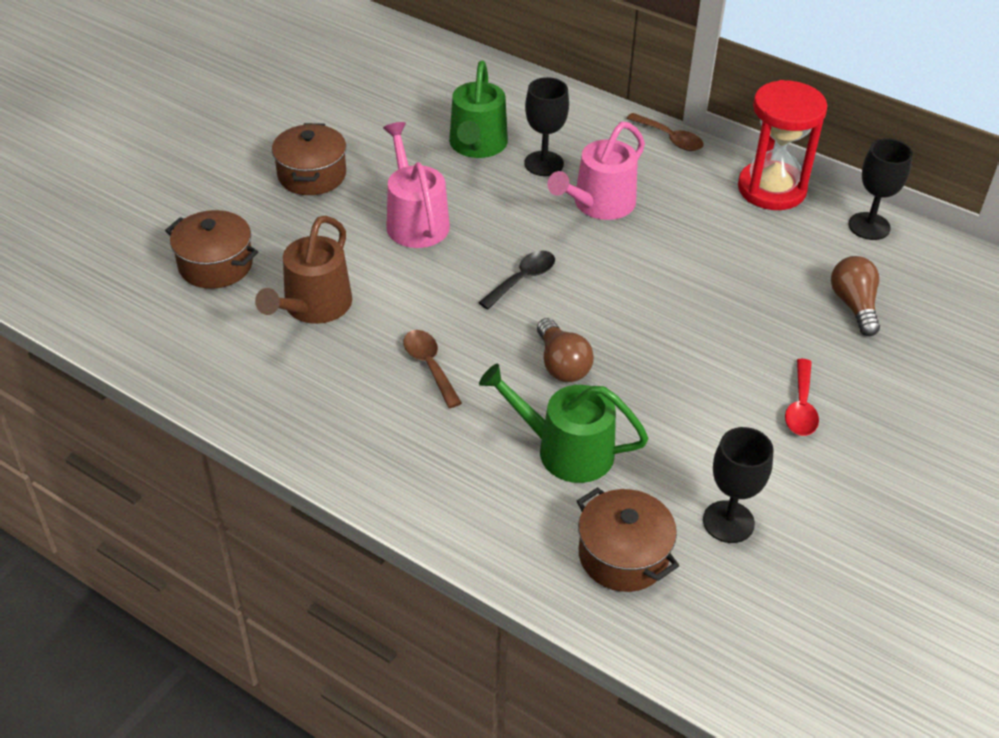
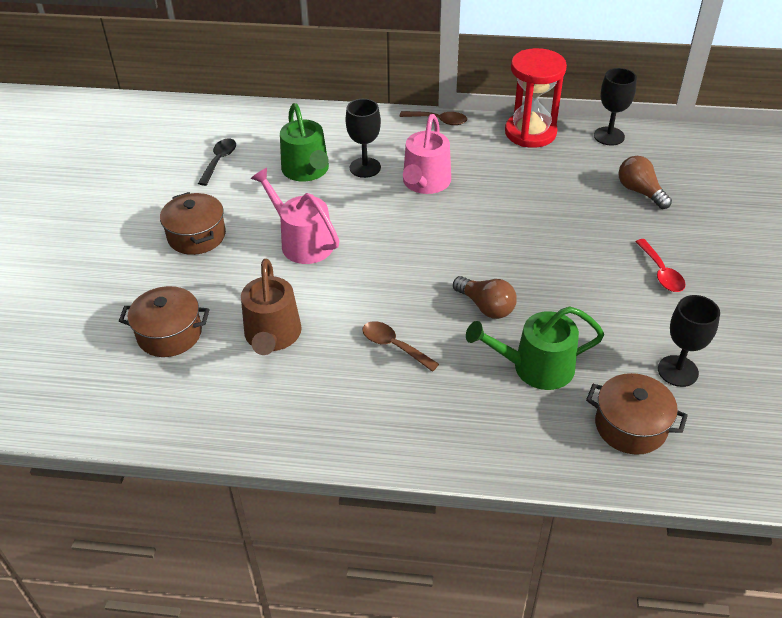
camera: 25 degrees left, 0 degrees up
black spoon [478,251,555,309] -> black spoon moved to [198,138,236,186]

